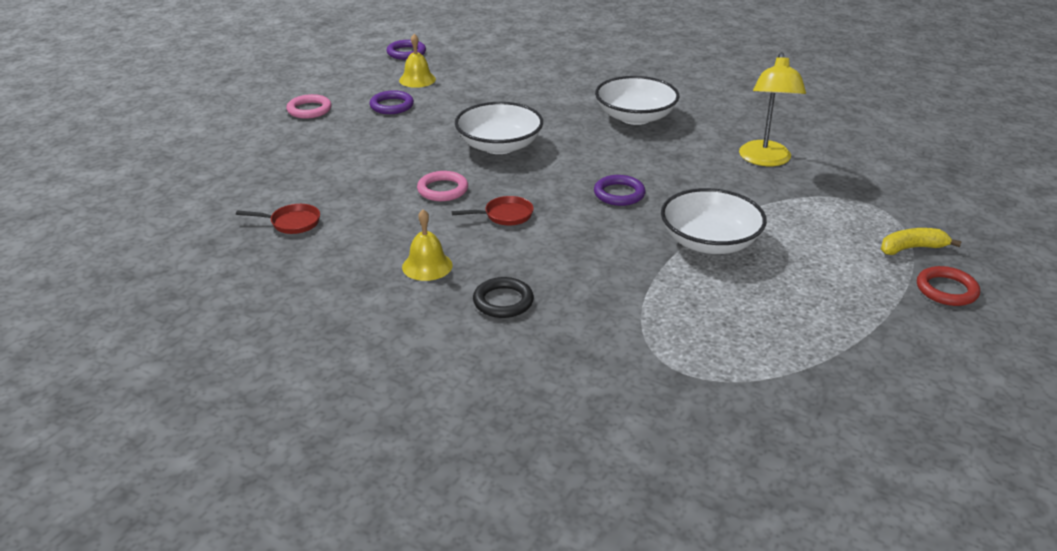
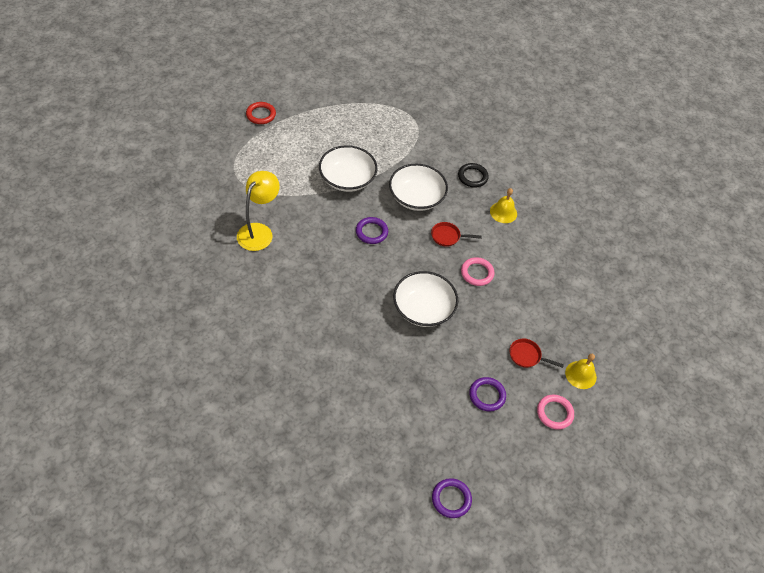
camera: 165 degrees left, 20 degrees up
red pan [236,204,320,234] -> red pan moved to [510,339,564,368]
yellow bell [399,34,436,88] -> yellow bell moved to [565,354,597,389]
white bowl [595,76,679,125] -> white bowl moved to [389,164,448,211]
yellow banana [881,228,962,255] -> none

